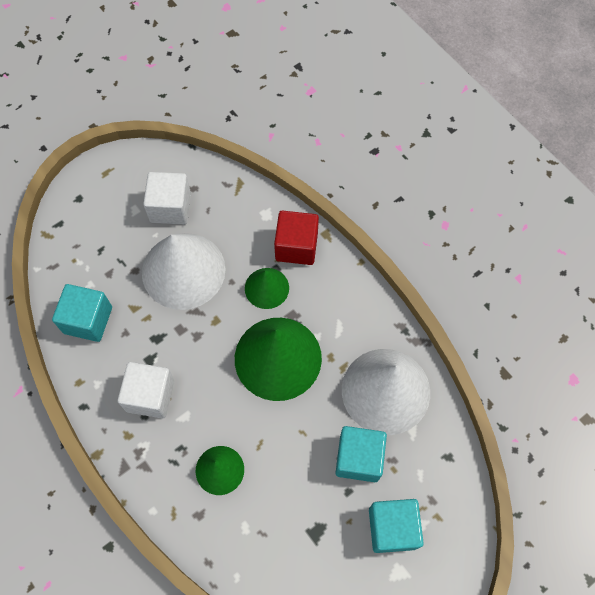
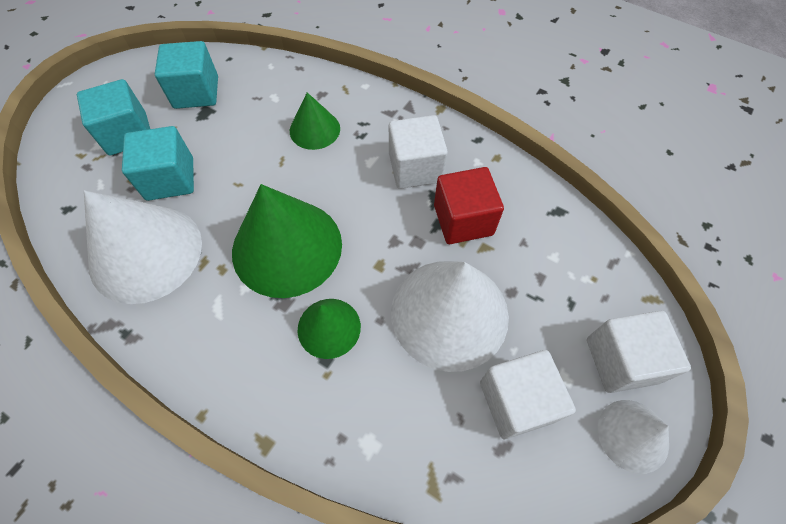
camera: 160 degrees right, 5 degrees down
turquoise cube [52,284,112,342] -> turquoise cube moved to [155,41,218,109]
red cube [274,210,319,265] -> red cube moved to [434,167,504,244]
none -> white cube [587,311,691,393]
none -> white cone [598,400,669,474]

